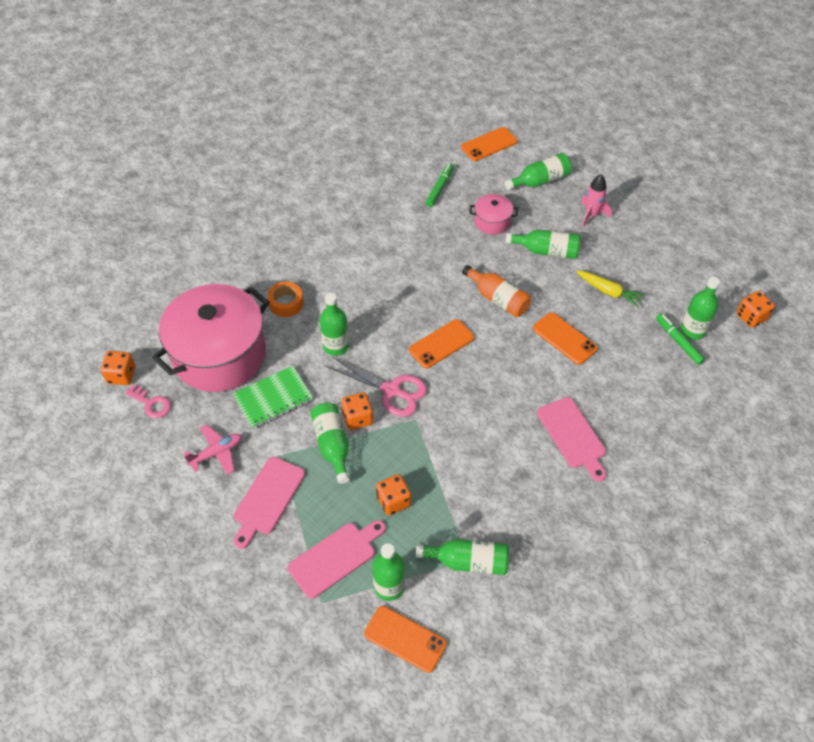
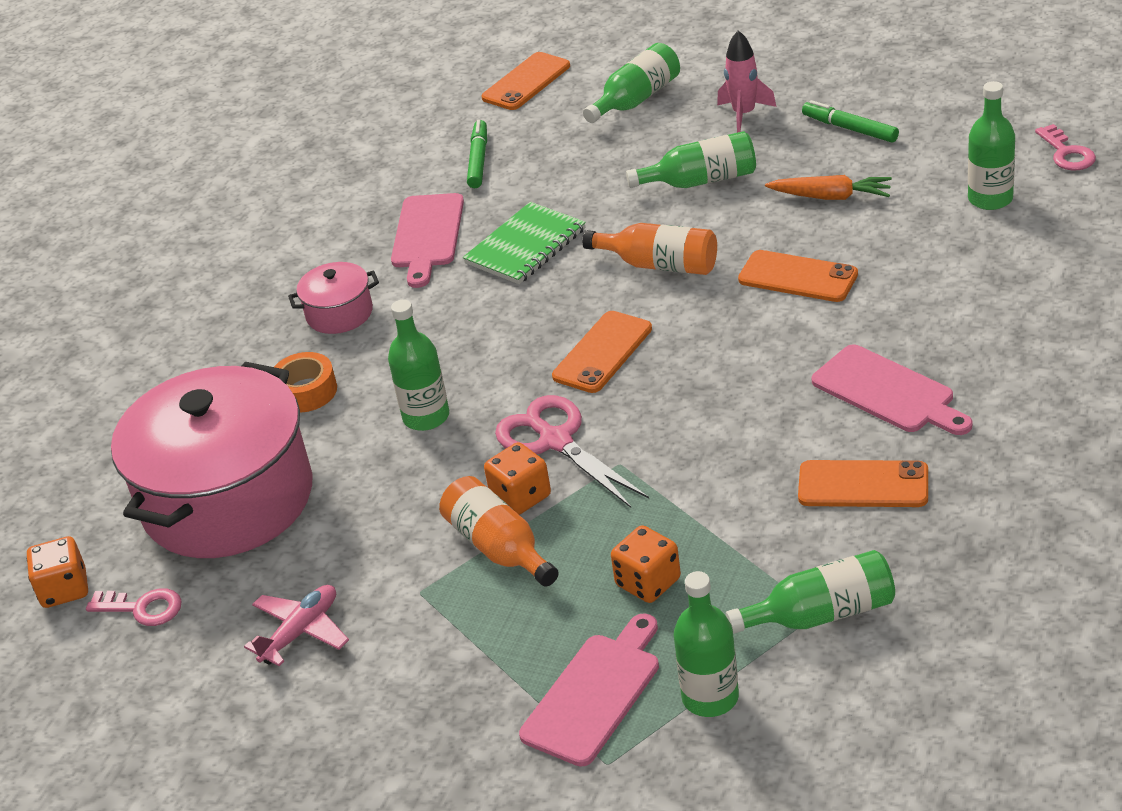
camera: 15 degrees left, 15 degrees down
green notebook [233,366,313,429] -> green notebook moved to [463,202,586,284]
pink cutting board [234,457,305,549] -> pink cutting board moved to [391,193,464,288]
green bottle [310,403,350,484] -> orange bottle [439,476,559,587]
pink scissors [326,357,427,417] -> pink scissors turned 135 degrees counterclockwise [495,395,649,508]
orange phone [364,606,447,673] -> orange phone moved to [798,460,928,507]
pink pot [470,194,518,235] -> pink pot moved to [288,262,379,334]
yellow carrot [576,271,646,308] -> orange carrot [765,175,892,200]
green marker [656,313,705,365] -> green marker moved to [802,100,899,143]
orange dice [736,291,775,328] -> pink key [1035,124,1096,171]

